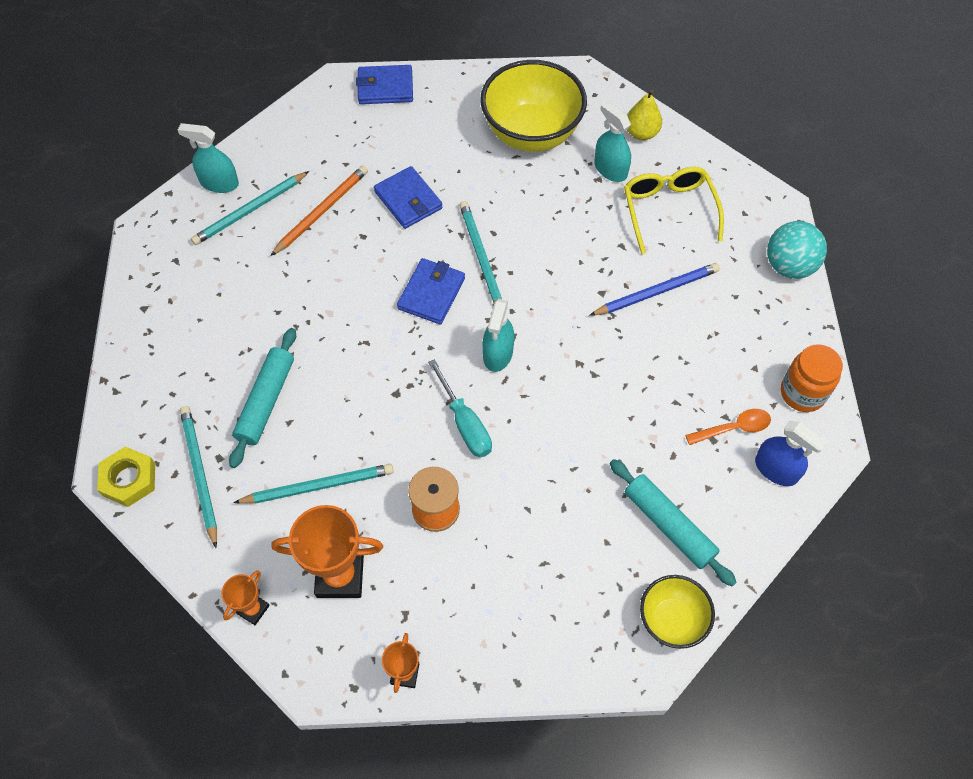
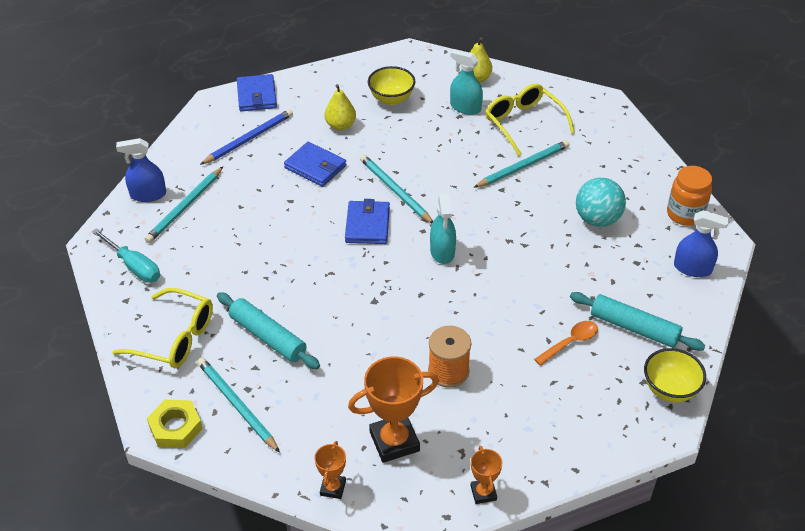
camera: 20 degrees left, 15 degrees down
turquoise spray bottle [178,123,239,193] -> blue spray bottle [116,138,166,202]
turquoise rolling pin [229,328,296,468] -> turquoise rolling pin turned 45 degrees counterclockwise [217,292,320,369]
turquoise pencil [233,464,393,504] -> turquoise pencil moved to [473,140,570,188]
orange pencil [271,165,368,256] -> none
blue wallet [356,65,413,104] -> blue wallet turned 75 degrees counterclockwise [237,74,277,112]
turquoise screwdriver [428,359,492,457] -> turquoise screwdriver moved to [92,228,160,283]
yellow bowl [480,60,587,152] -> yellow bowl [368,66,415,105], size x0.55
blue pencil [589,263,720,316] -> blue pencil moved to [200,109,293,165]
orange spoon [685,409,771,445] -> orange spoon moved to [534,321,598,366]
turquoise ball [767,221,827,279] -> turquoise ball moved to [576,178,626,227]
none -> yellow glasses [112,288,213,368]
none -> yellow pear [325,84,356,131]

